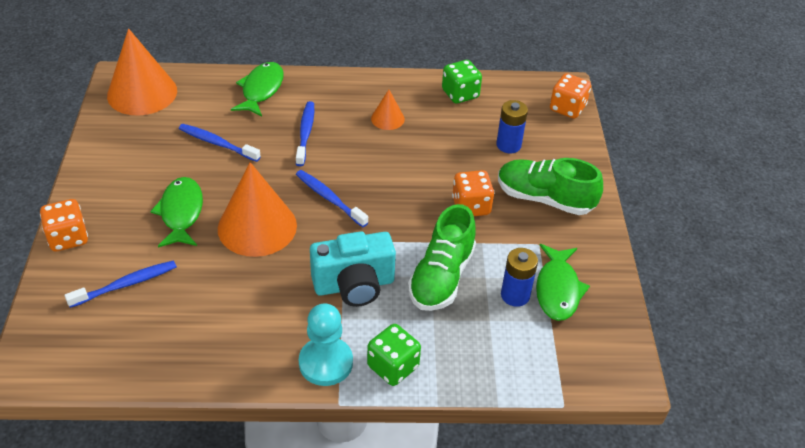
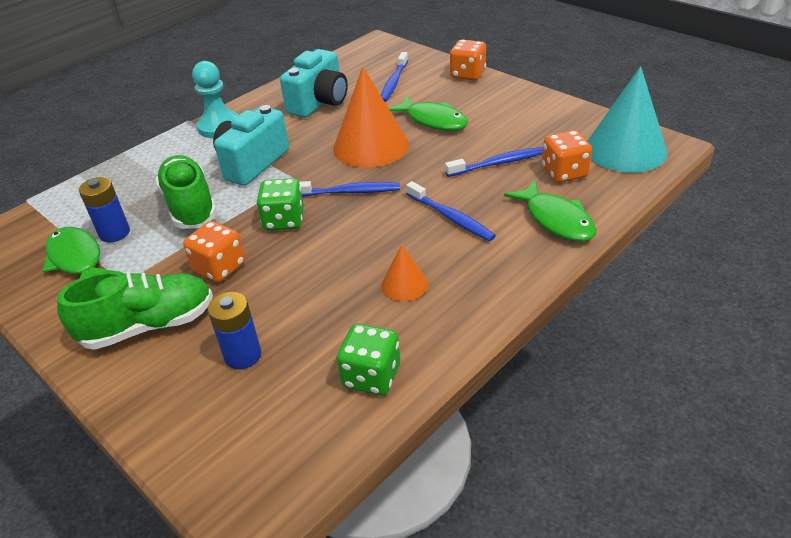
camera: 140 degrees right, 5 degrees down
orange cone [107,28,177,115] -> turquoise cone [588,66,668,173]
green dice [367,324,421,386] -> green dice moved to [256,178,304,231]
orange dice [550,73,591,119] -> orange dice moved to [542,130,592,183]
none -> turquoise camera [280,49,348,118]

